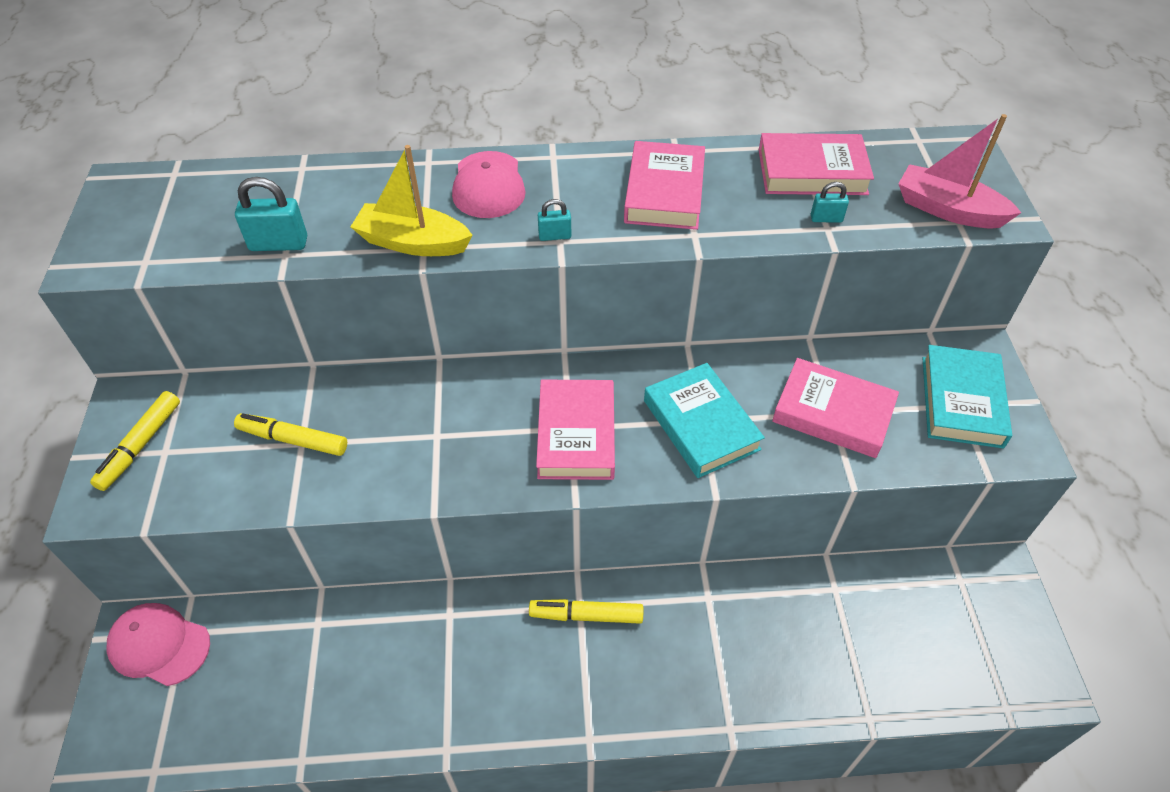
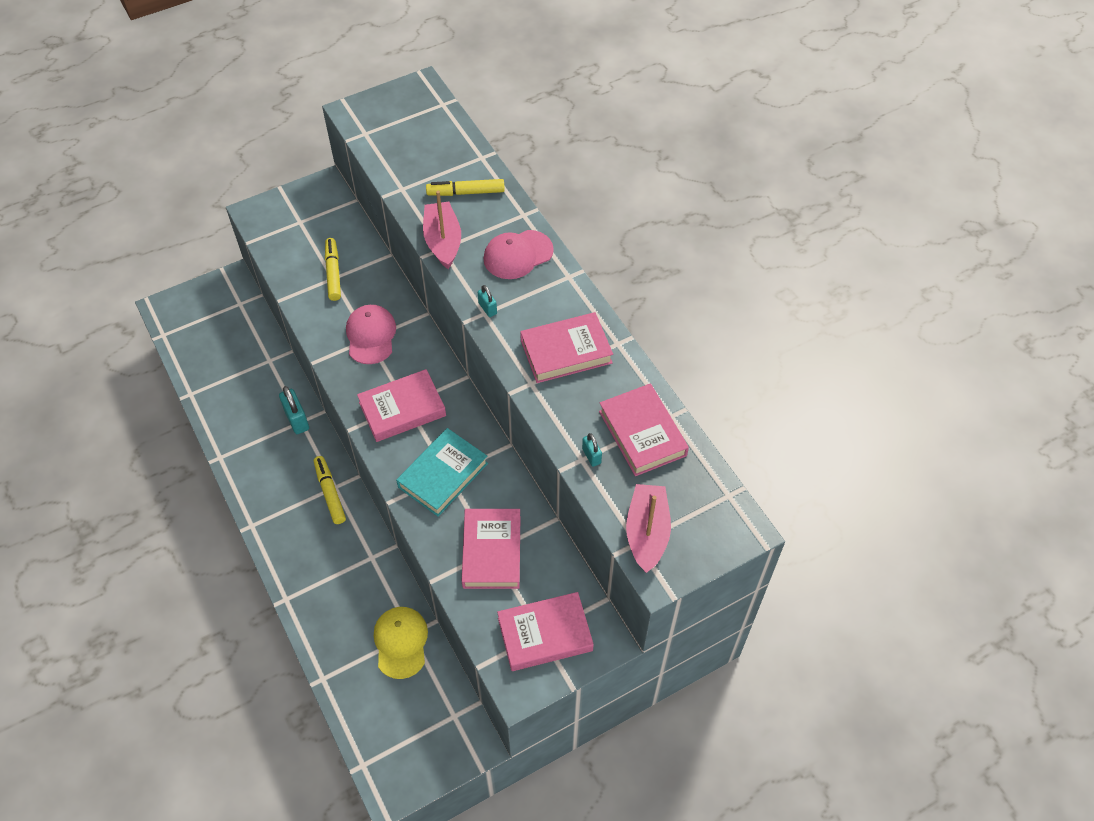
camera: 65 degrees right, 5 degrees up
yellow marker [90,391,180,491] -> yellow marker moved to [426,179,505,196]
pink cap [106,603,210,686] -> pink cap moved to [346,305,396,364]
turquoise padlock [235,177,307,251] -> turquoise padlock moved to [279,386,309,434]
yellow boat [351,145,473,256] -> pink boat [423,191,461,269]
turquoise book [923,345,1012,448] -> pink book [497,592,594,671]
none -> yellow cap [374,607,428,679]

